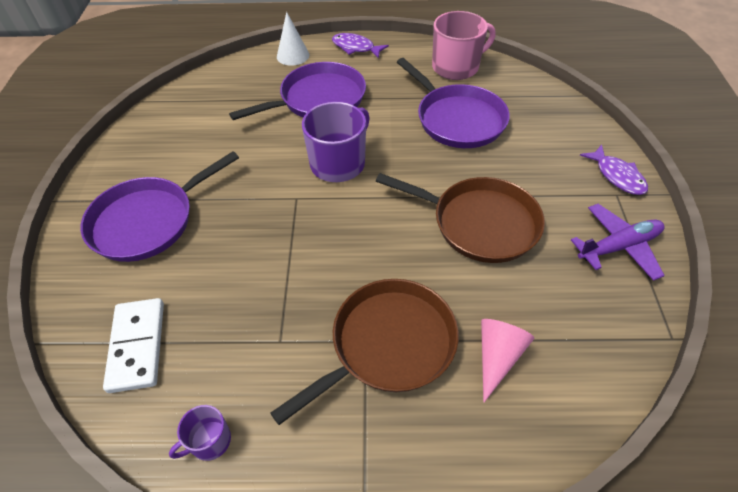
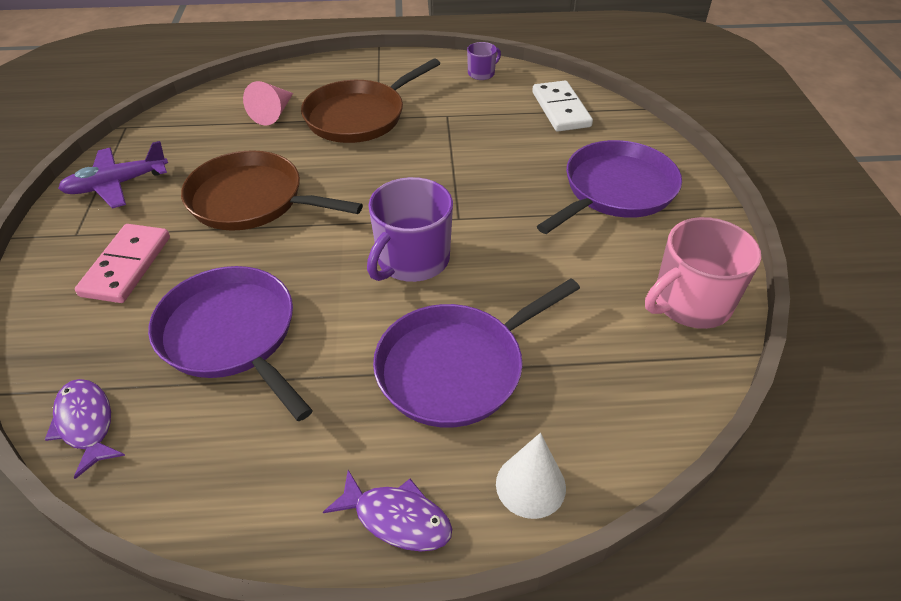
camera: 175 degrees right, 5 degrees down
pink mug [432,11,496,80] -> pink mug moved to [645,217,761,329]
purple fish [580,145,648,195] -> purple fish moved to [45,379,125,479]
none -> pink domino [75,224,170,303]

